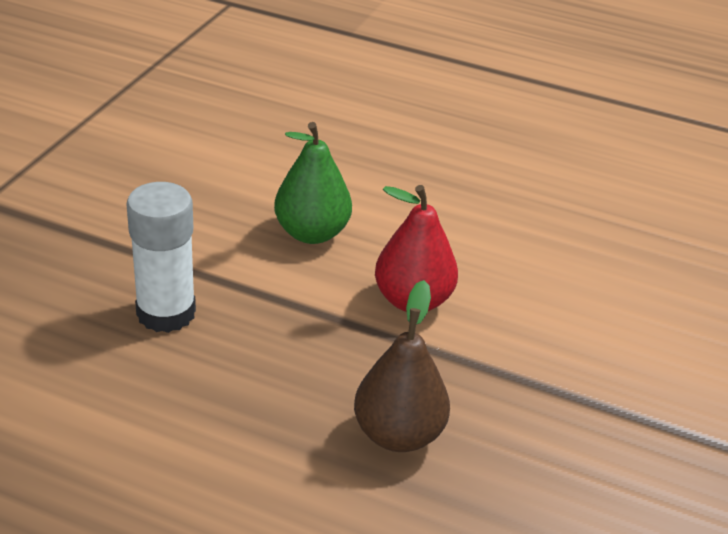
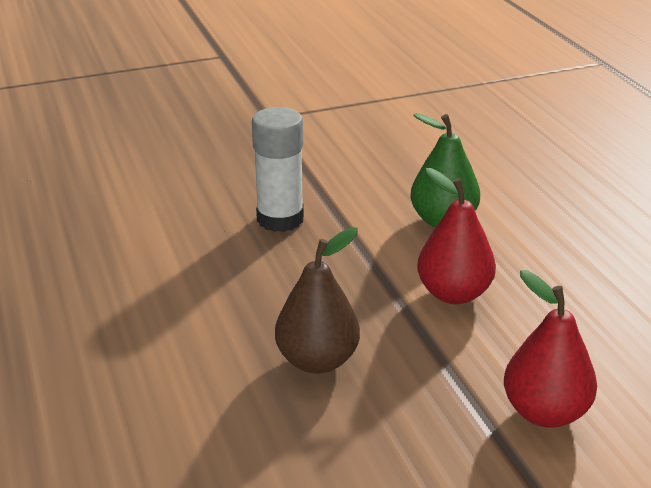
camera: 50 degrees right, 5 degrees down
none -> red pear [504,270,597,428]

